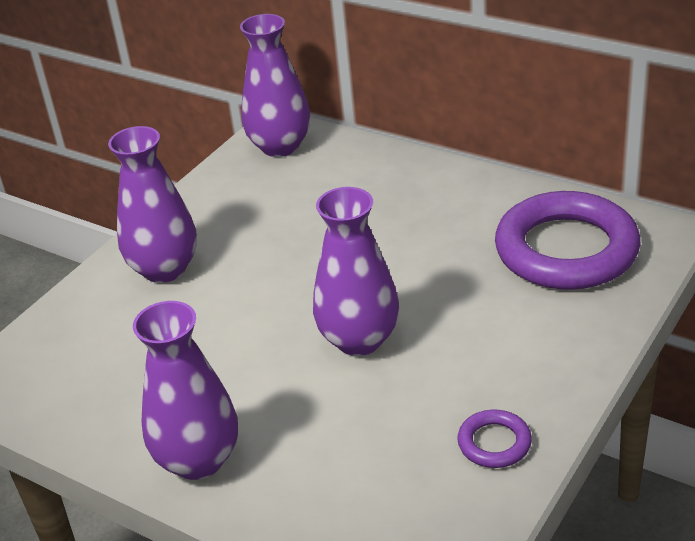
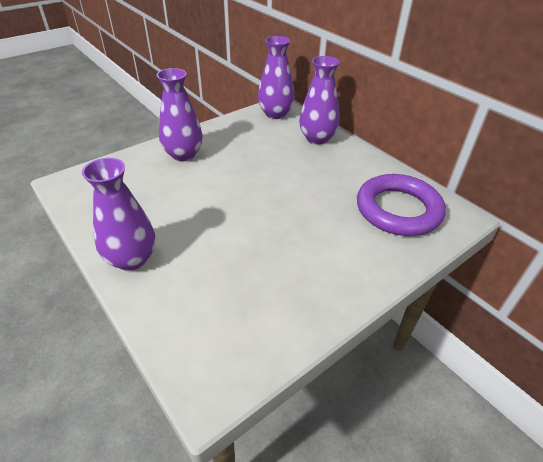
camera: 15 degrees right, 5 degrees up
purple vase [313,187,399,356] -> purple vase moved to [299,56,340,145]
purple ring [457,410,532,468] -> none

